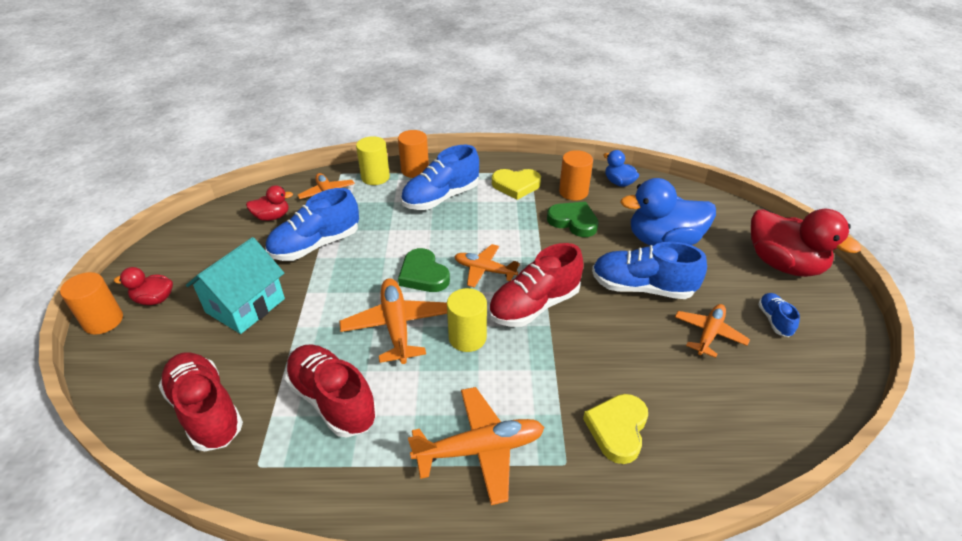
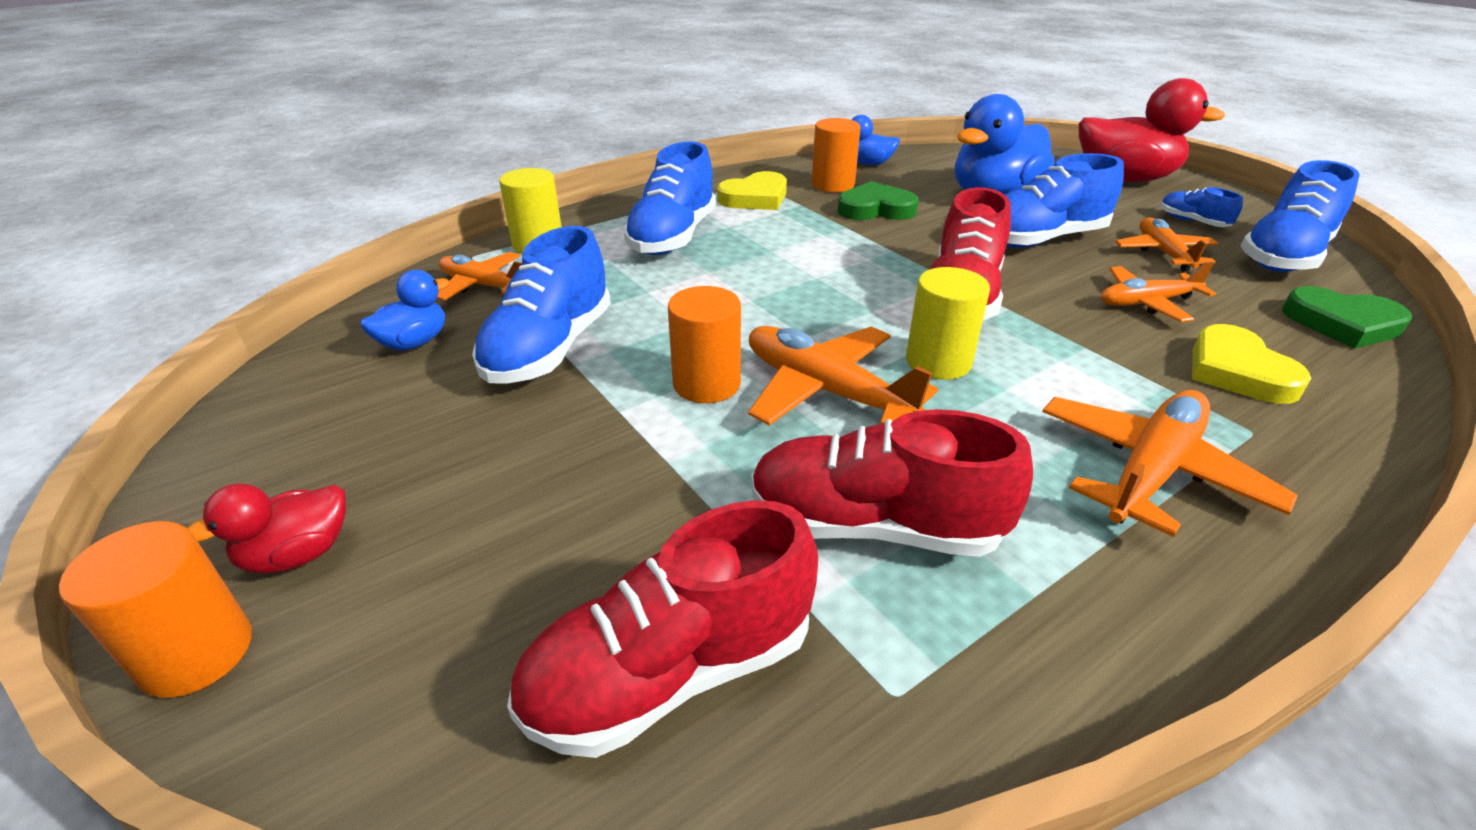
camera: 35 degrees left, 5 degrees down
red shoe [159,352,243,451] -> red shoe turned 45 degrees counterclockwise [507,500,818,758]
turquoise house [186,237,285,334] -> none
red duck [246,185,293,221] -> blue duck [360,270,450,351]
orange cylinder [398,130,429,178] -> orange cylinder moved to [668,286,741,403]
green heart [398,248,450,292] -> green heart moved to [1282,286,1412,349]
orange plane [454,244,520,288] -> orange plane moved to [1101,261,1216,322]
none -> blue shoe [1241,160,1360,272]

